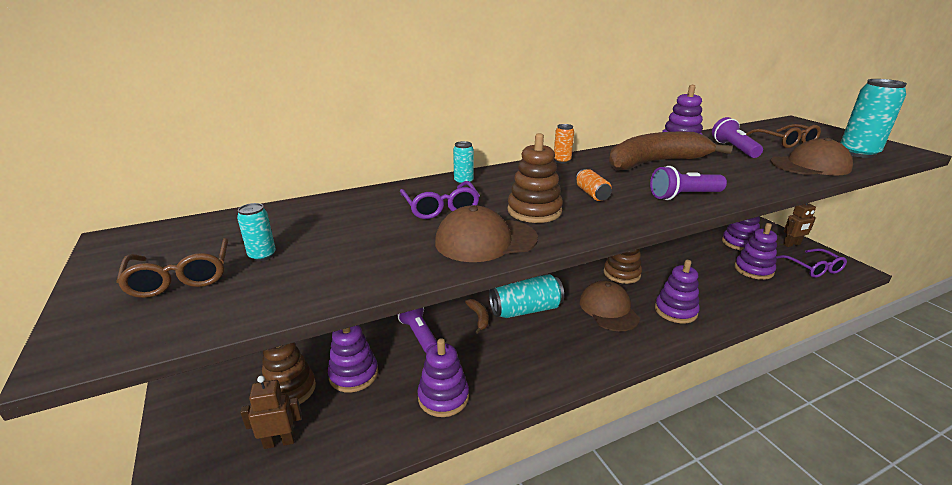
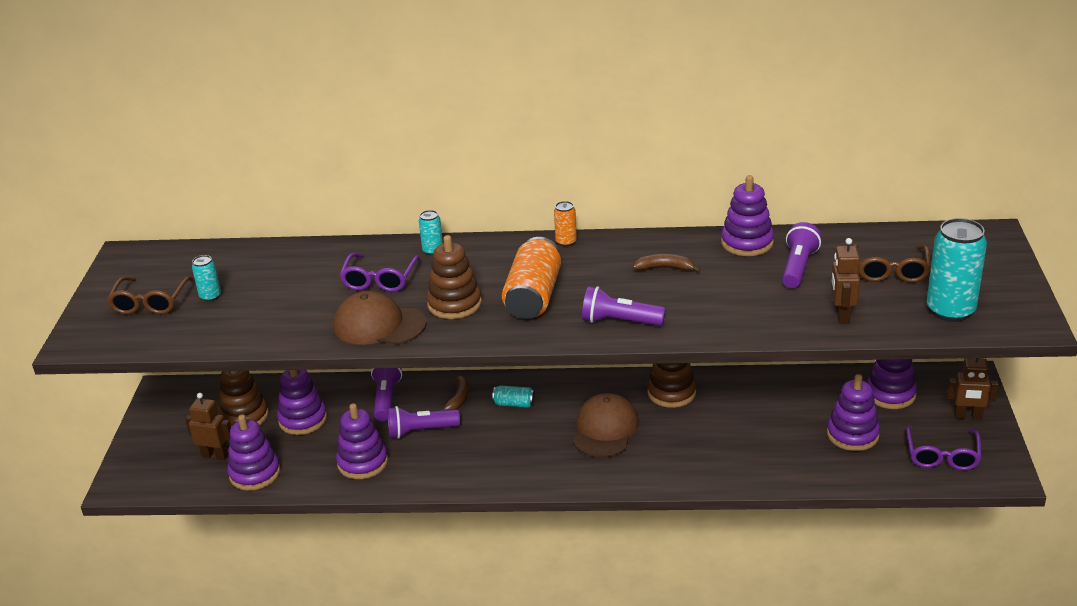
camera: 30 degrees right, 5 degrees up
turquoise can [489,274,564,318] -> turquoise can [492,385,535,408], size x0.49
orange can [576,169,612,201] -> orange can [502,237,561,319], size x2.04
brown banana [609,132,733,170] -> brown banana [633,254,701,272], size x0.41
purple stacking toy [655,260,700,323] -> purple stacking toy moved to [227,414,281,491]
brown cap [770,138,853,175] -> brown robot [831,238,860,324]
none -> purple flashlight [388,406,460,439]

